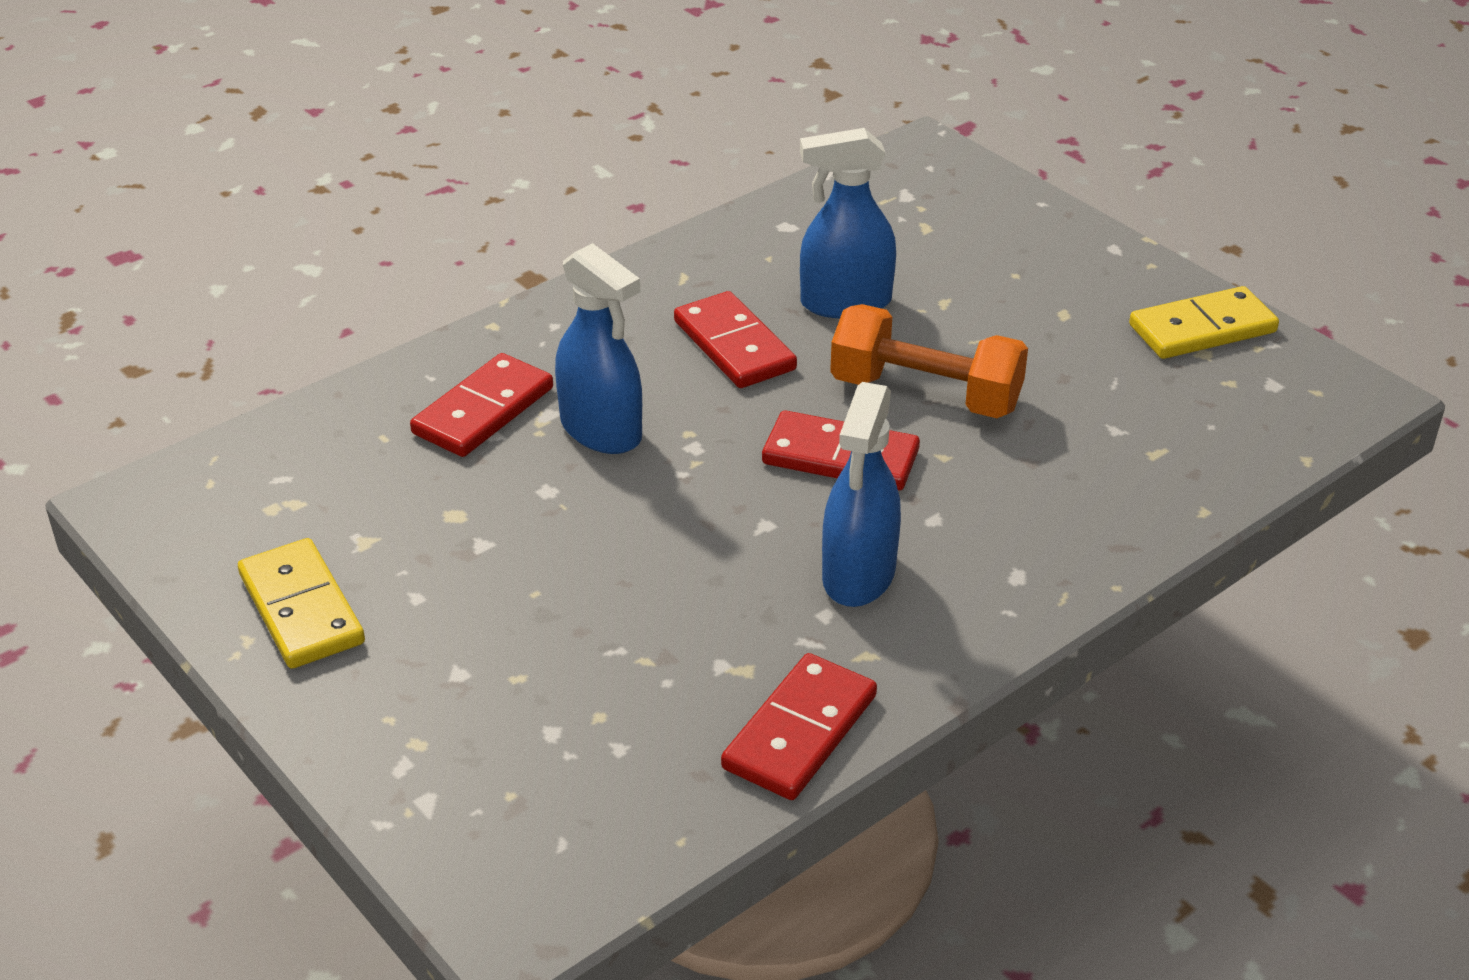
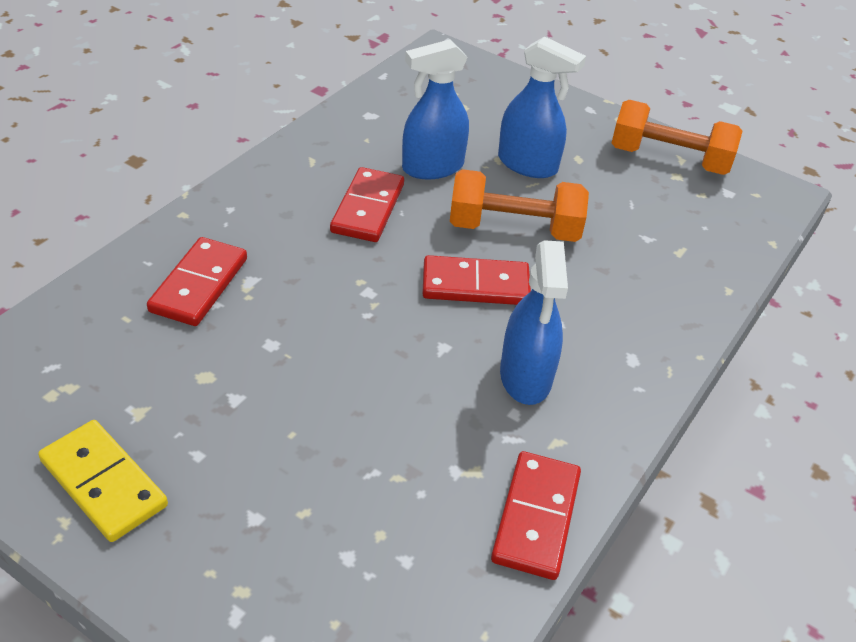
camera: 20 degrees left, 5 degrees up
blue spray bottle [555,243,642,454] -> blue spray bottle moved to [498,36,586,178]
red domino [674,291,797,388] -> red domino turned 60 degrees clockwise [330,167,404,242]
yellow domino [1129,286,1279,359] -> orange dumbbell [612,100,743,175]

